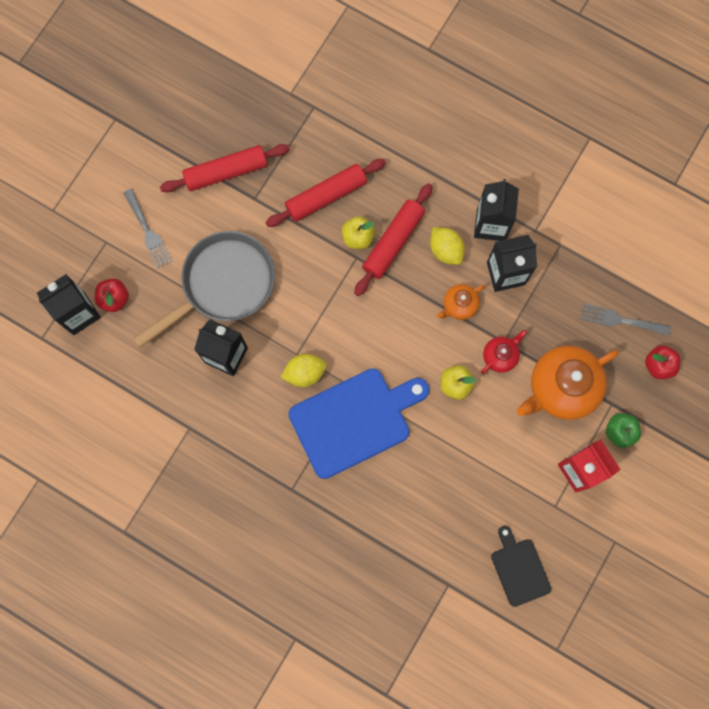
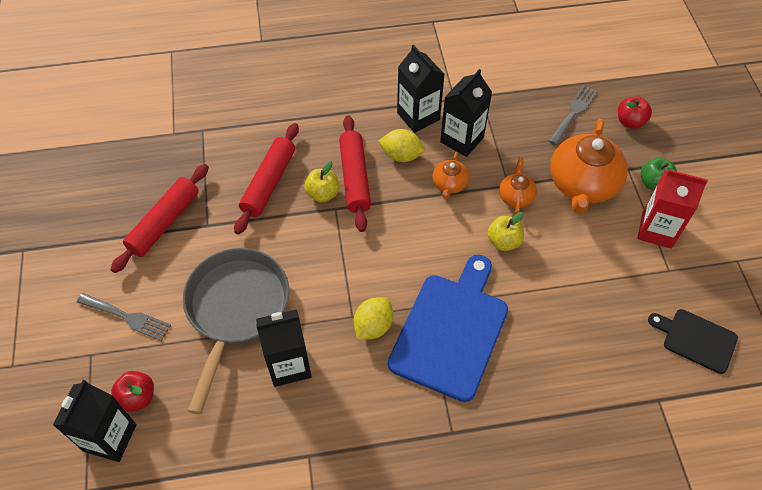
camera: 40 degrees left, 20 degrees down
red teapot [481,330,527,374] -> orange teapot [499,157,537,214]
grey fork [581,304,671,336] -> grey fork turned 150 degrees clockwise [549,85,597,145]

